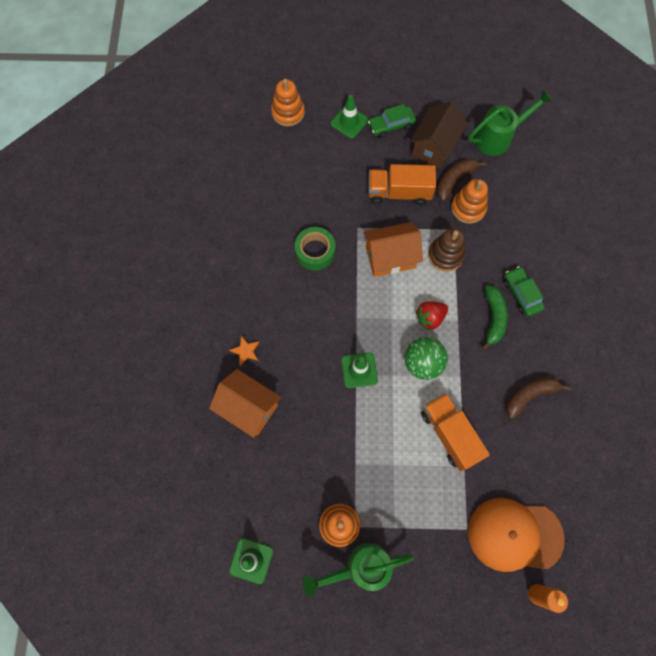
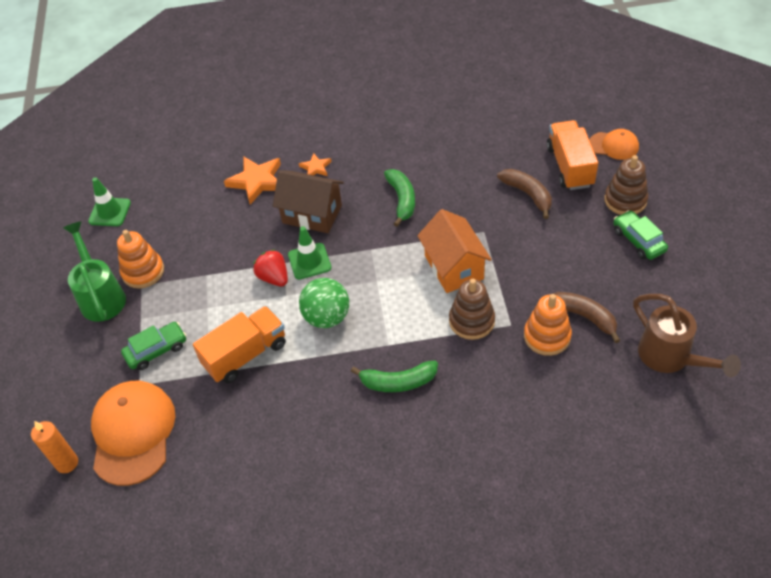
camera: 85 degrees right, 20 degrees down
orange house [209,369,281,438] -> orange star [224,156,281,205]
orange stacking toy [271,78,305,126] -> orange cap [590,129,639,160]
green tape [295,227,335,271] -> none
green traffic cone [331,95,368,139] -> brown stacking toy [604,155,648,215]
orange truck [368,164,436,205] -> orange truck moved to [547,120,598,190]
brown house [410,102,468,169] -> brown house moved to [273,170,344,233]
red strawberry [416,301,448,331] -> red strawberry moved to [253,249,288,287]
green watering can [468,89,553,156] -> brown watering can [633,294,741,378]
green car [504,266,545,317] -> green car moved to [121,322,186,370]
brown banana [506,377,571,419] -> brown banana moved to [497,169,552,219]
none -> green banana [384,169,415,227]

